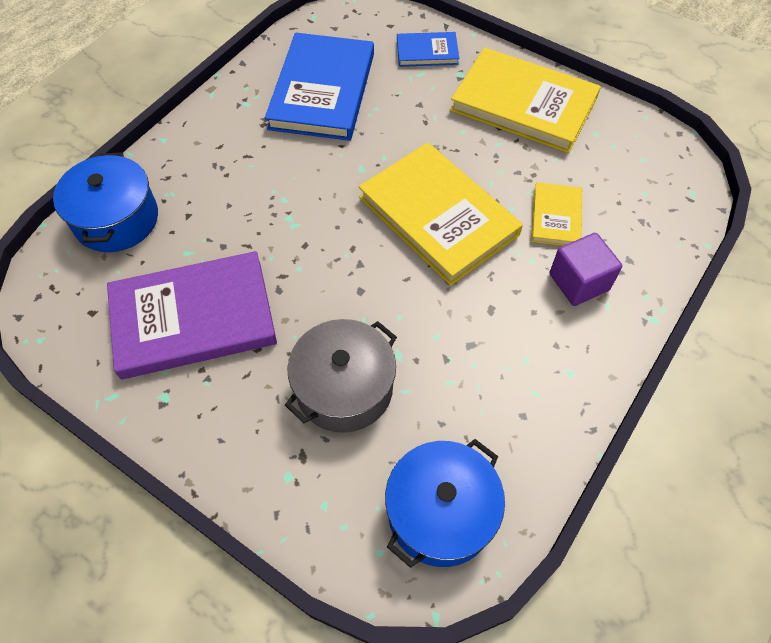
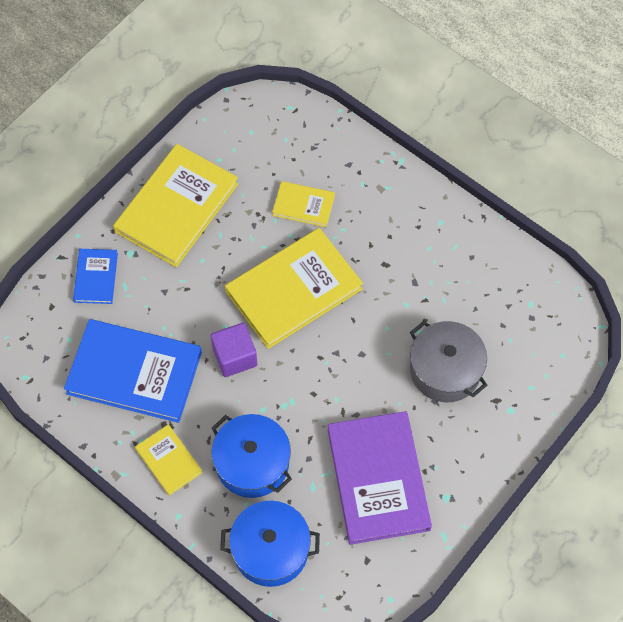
camera: 85 degrees left, 5 degrees up
blue pot [385,439,505,568] -> blue pot moved to [211,414,292,498]
purple cube [550,233,622,306] -> purple cube moved to [210,323,257,377]
none -> yellow book [135,424,203,496]

